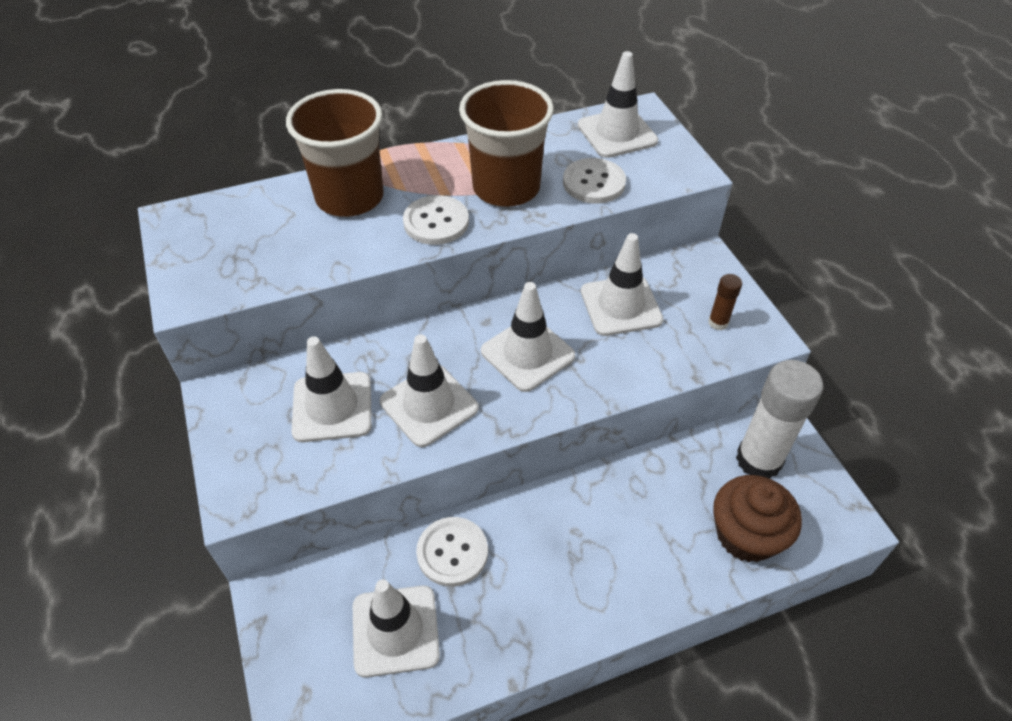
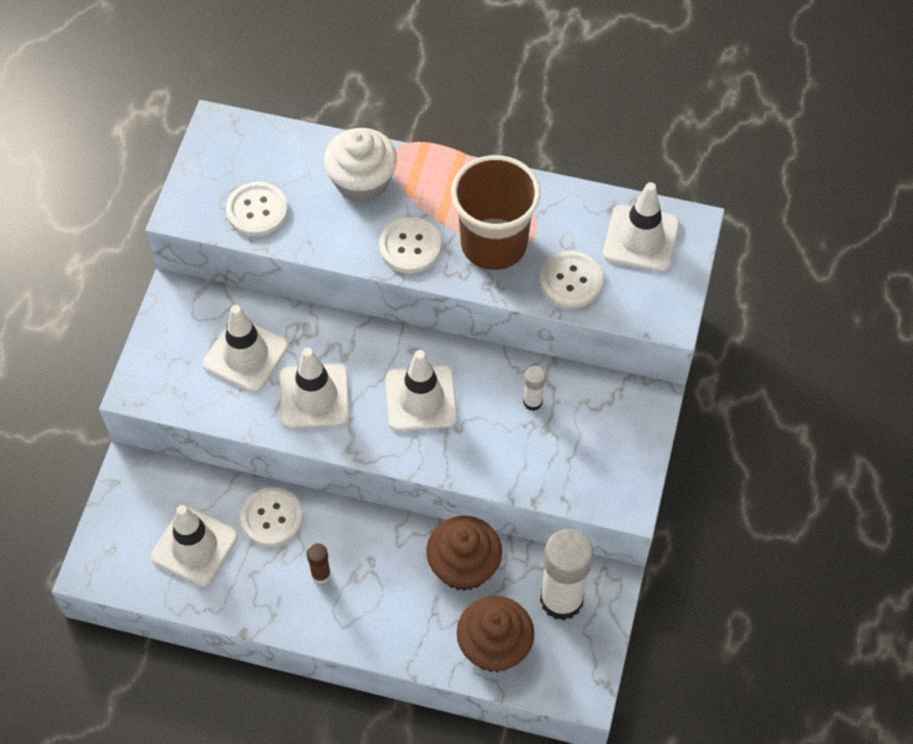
camera: 35 degrees right, 10 degrees up
brown cup [286,89,384,217] -> white cupcake [324,128,397,203]
white traffic cone [581,233,663,336] -> white glue stick [523,366,546,411]
brown glue stick [708,274,742,330] -> brown glue stick moved to [307,543,331,584]
none -> white button [226,182,288,237]
none -> brown cupcake [426,516,502,591]

